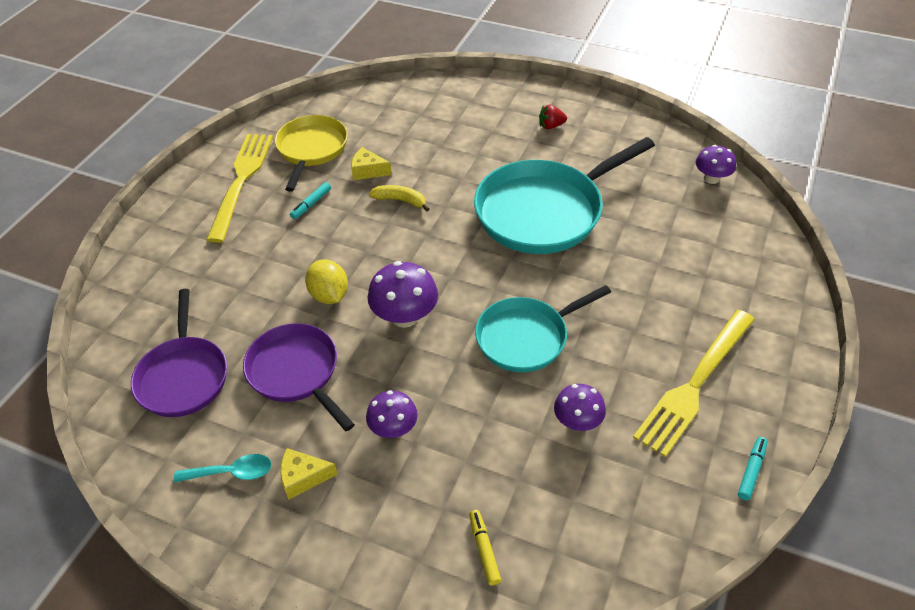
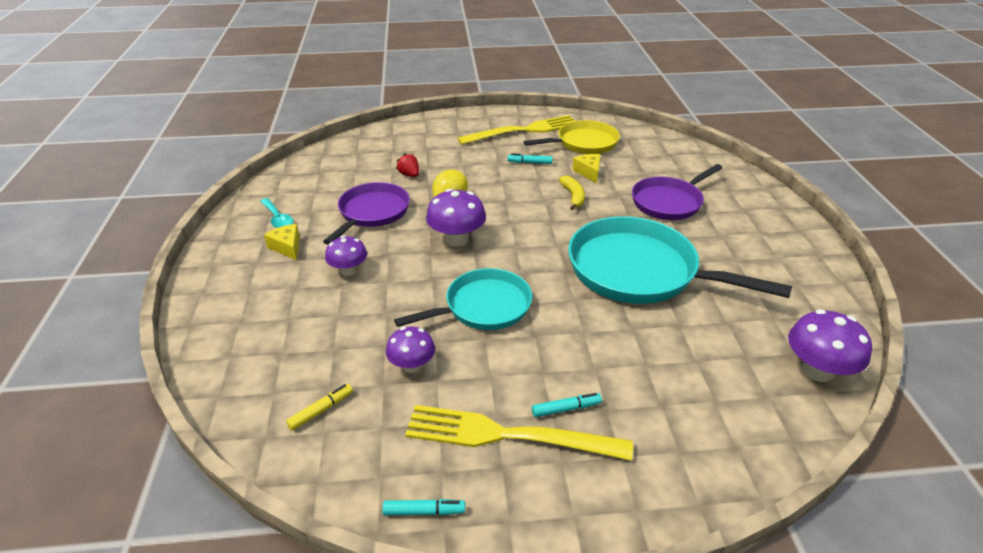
camera: 60 degrees right, 10 degrees down
purple pan [131,289,227,417] -> purple pan moved to [632,164,722,220]
yellow marker [469,510,501,585] -> yellow marker moved to [286,384,353,431]
turquoise pan [475,285,611,372] -> turquoise pan turned 120 degrees clockwise [394,268,533,330]
red strawberry [539,105,567,129] -> red strawberry moved to [396,153,419,177]
purple mushroom [695,145,736,184] -> purple mushroom [788,309,872,382], size x1.52
none -> turquoise marker [532,393,602,417]

